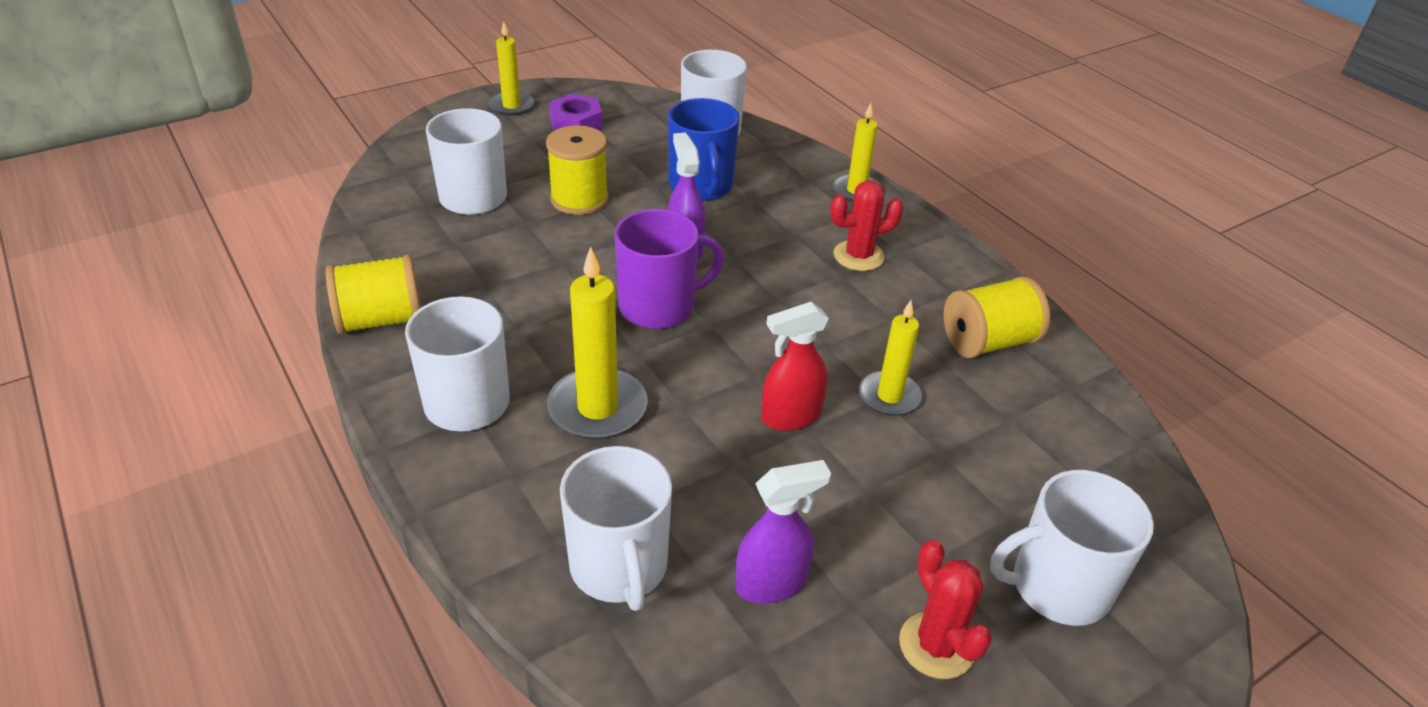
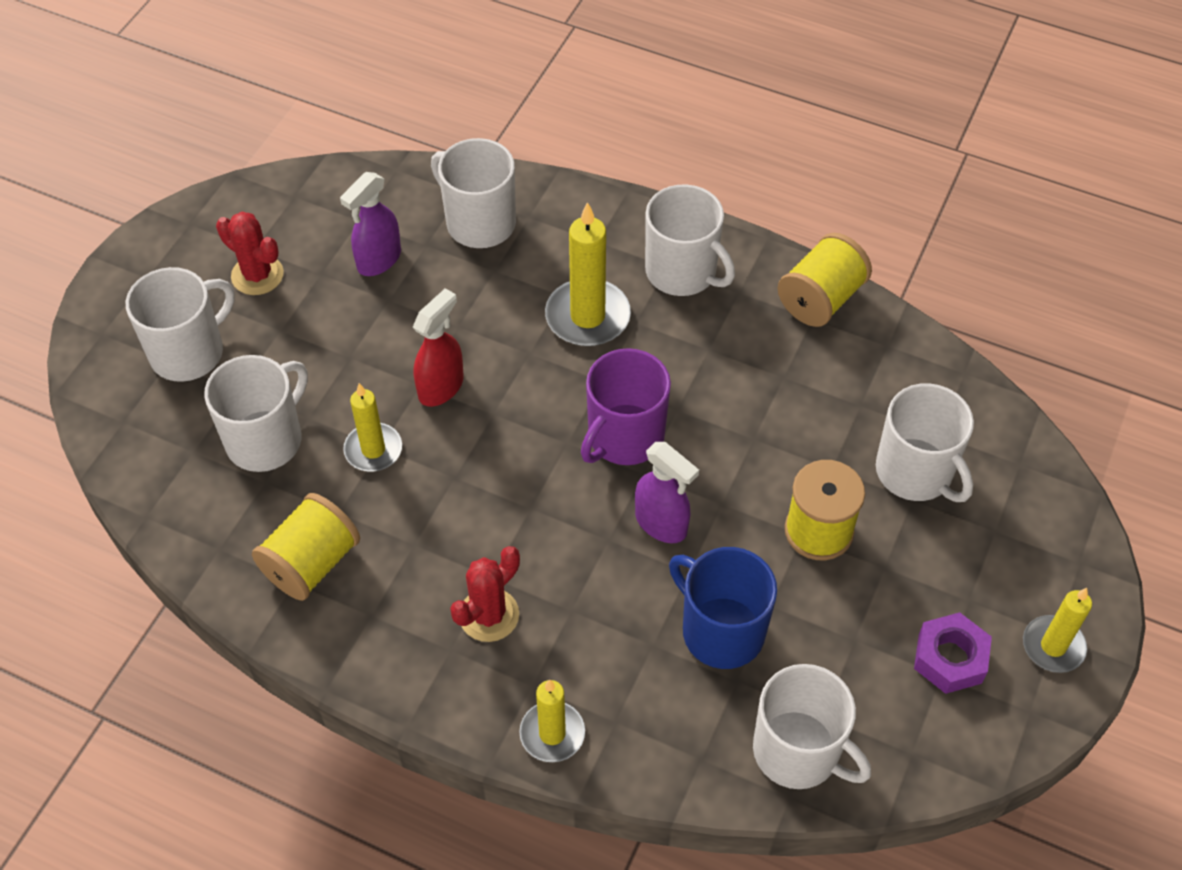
camera: 150 degrees right, 15 degrees up
none -> white mug [204,355,308,472]

